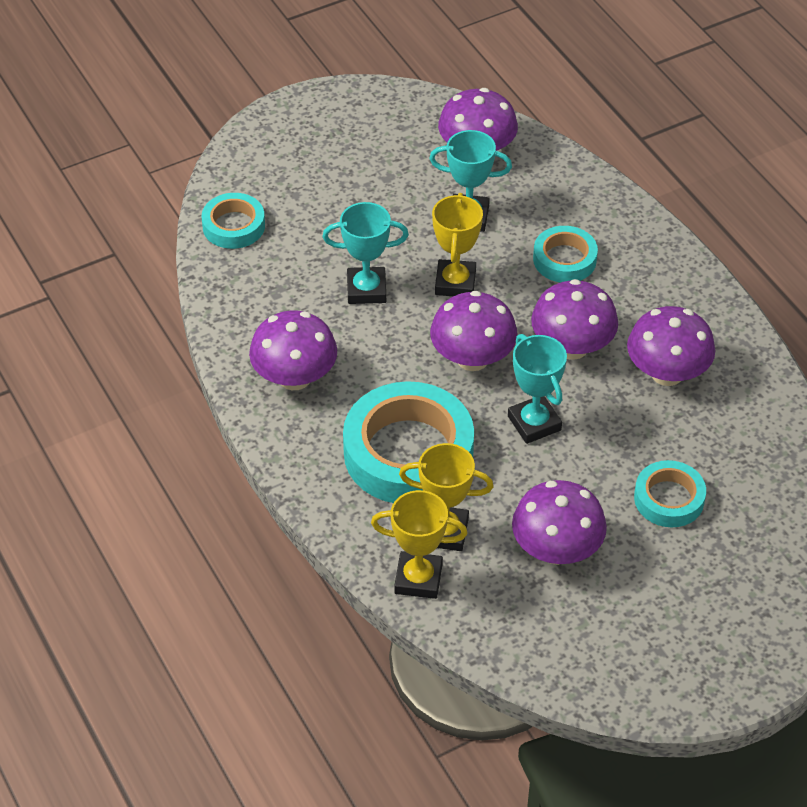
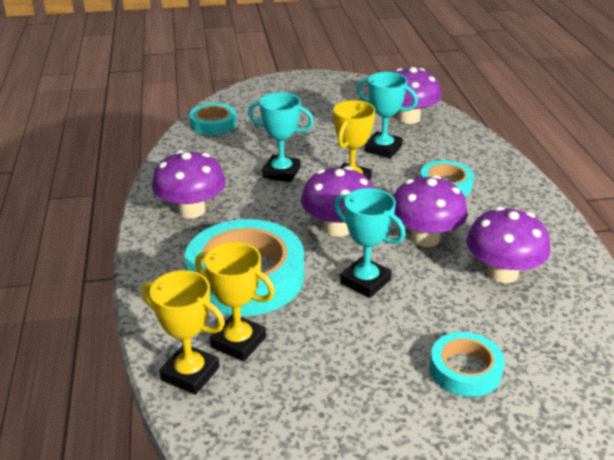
camera: 20 degrees right, 15 degrees down
turquoise trophy [508,334,567,444] -> turquoise trophy turned 45 degrees counterclockwise [334,188,406,298]
purple mushroom [512,480,607,565] -> none

